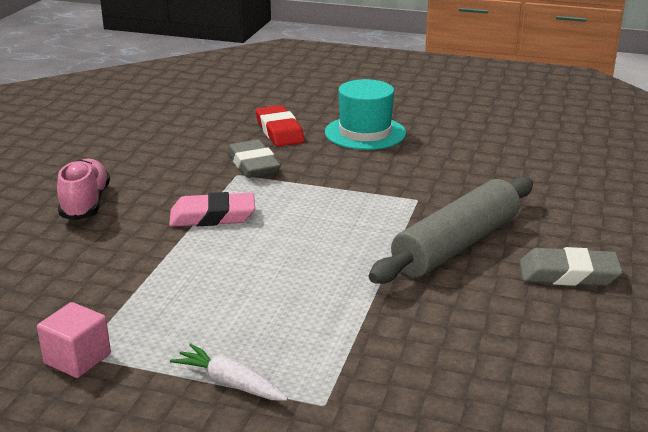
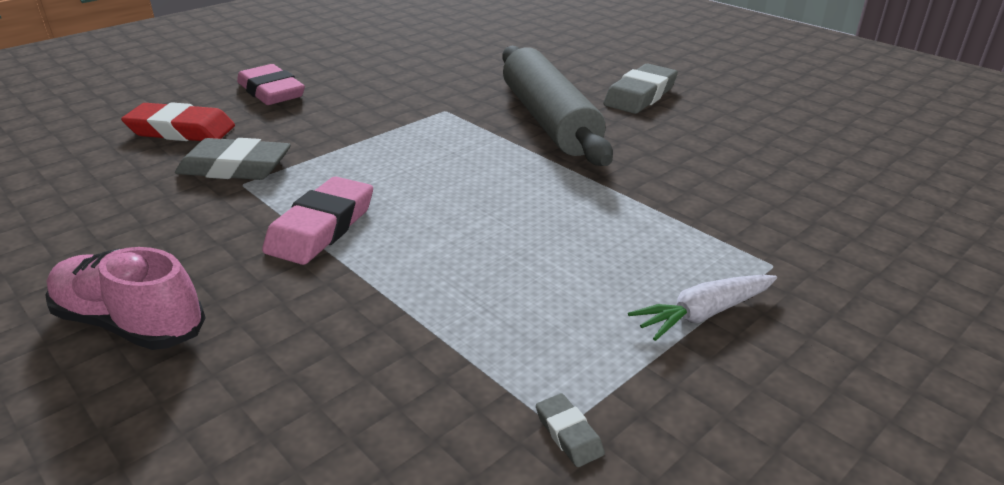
camera: 60 degrees left, 5 degrees up
pink cube [37,302,111,378] -> grey eraser [536,393,605,467]
turquoise hat [325,79,406,150] -> pink eraser [237,64,305,105]

